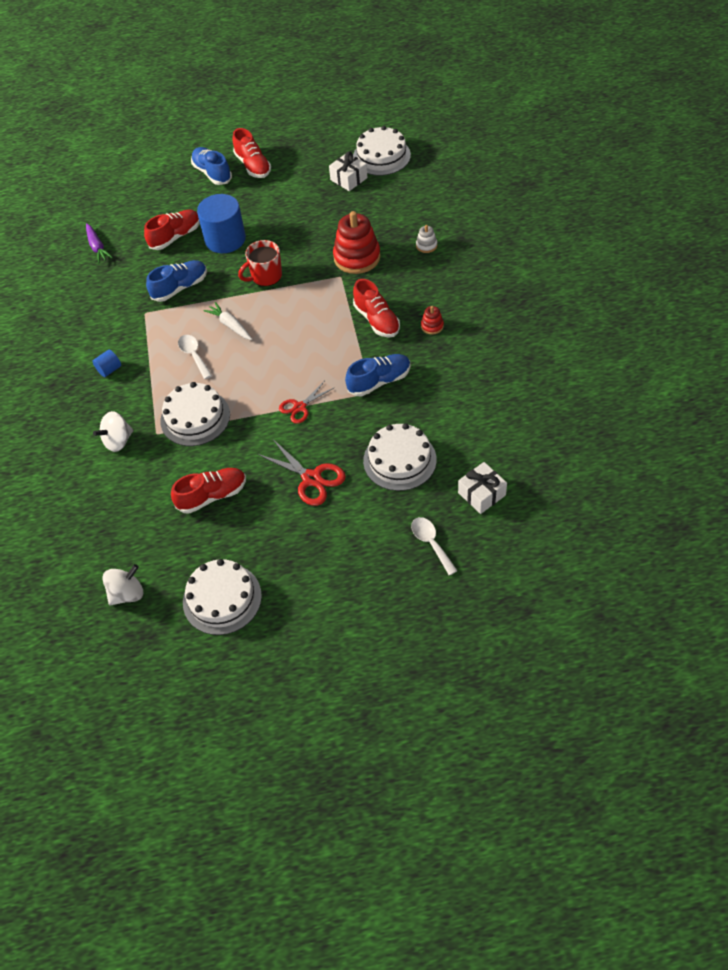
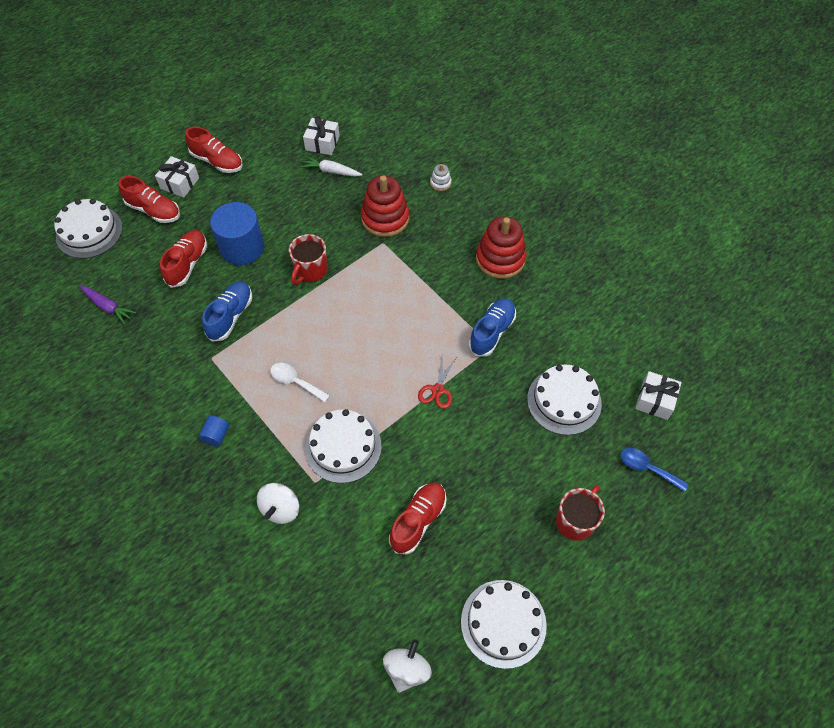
camera: 35 degrees left, 5 degrees up
blue shoe [191,147,232,185] -> white gift [155,156,199,198]
white carrot [204,302,252,340] -> white carrot moved to [301,156,363,177]
red scissors [257,439,346,506] -> none
white cake [353,126,411,176] -> white cake moved to [54,199,123,258]
red shoe [353,279,400,337] -> red shoe moved to [118,176,180,223]
white spoon [411,517,457,575] -> blue spoon [620,448,689,492]
red stacking toy [421,306,444,335] -> red stacking toy [476,216,527,279], size x2.19
none -> red mug [556,485,605,541]

